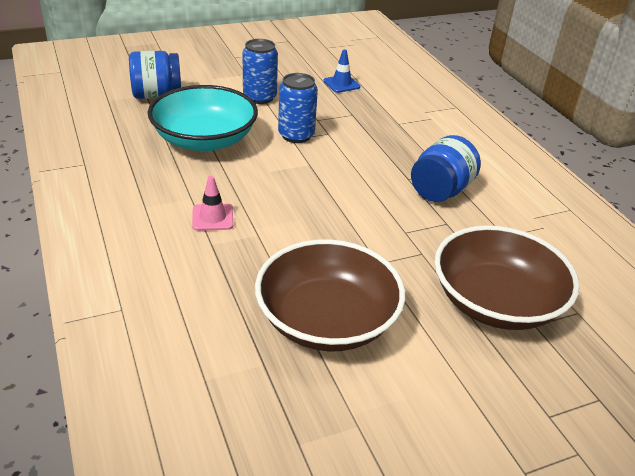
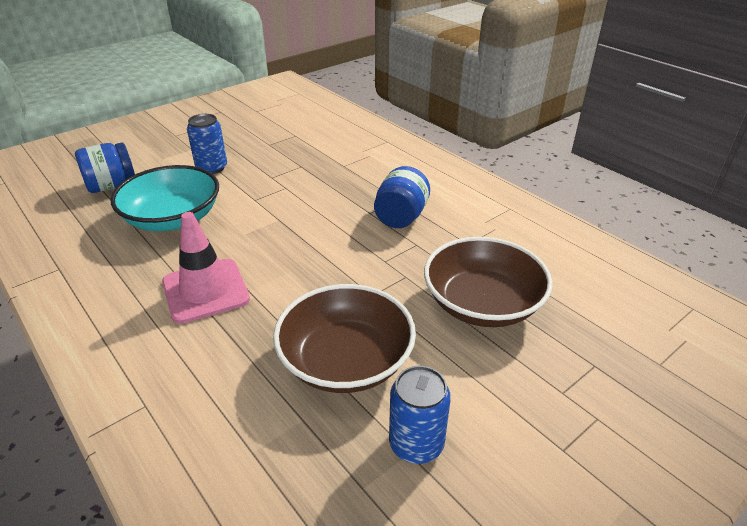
camera: 15 degrees left, 0 degrees up
pink traffic cone [192,176,233,231] -> pink traffic cone [162,212,250,324], size x1.94
blue can [278,73,318,143] -> blue can moved to [389,366,451,464]
blue traffic cone [323,49,360,93] -> none

